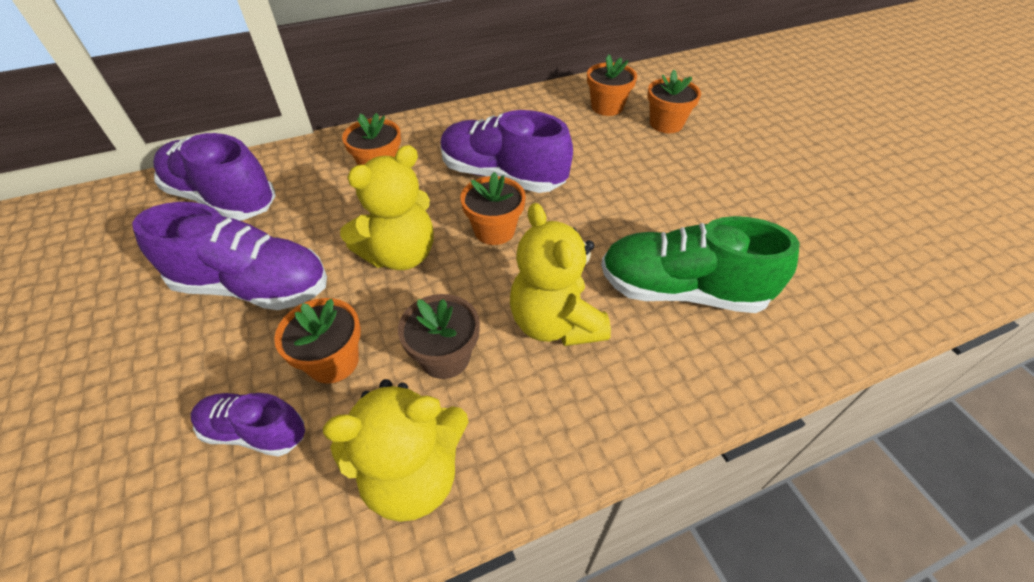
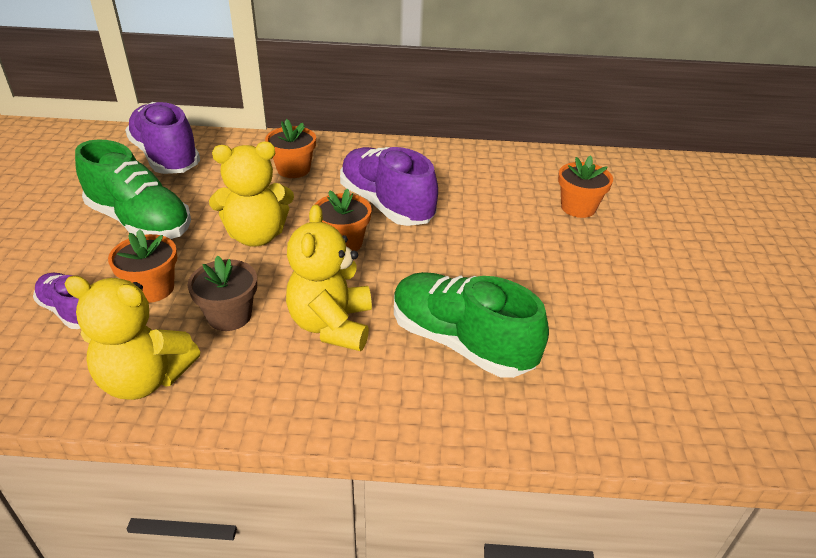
camera: 25 degrees right, 10 degrees down
purple shoe [132,202,327,310] -> green shoe [75,140,191,239]
orange flower pot [587,54,637,116] -> none

